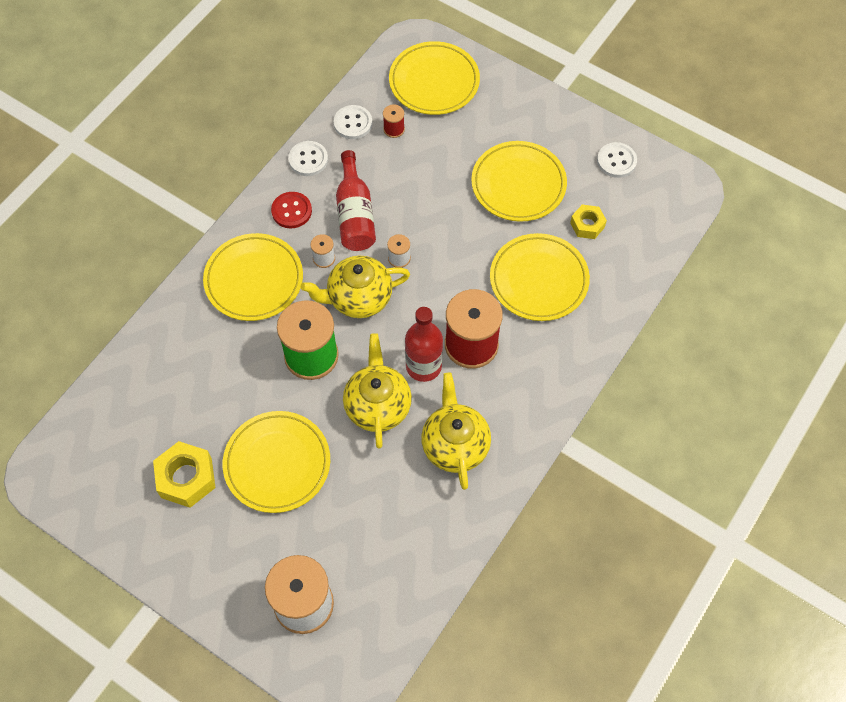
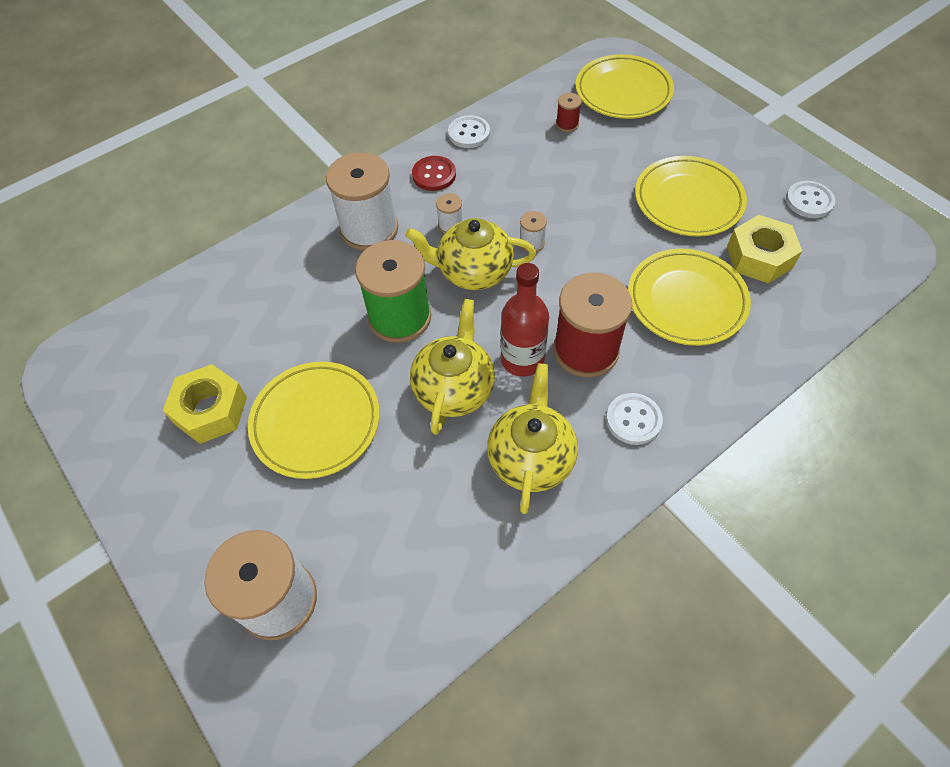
camera: 20 degrees right, 5 degrees down
yellow plate [203,233,303,321] -> white spool [326,152,398,251]
white button [334,105,372,139] -> white button moved to [606,393,663,445]
red bottle [336,150,376,251] -> none
yellow nut [570,204,607,239] -> yellow nut [727,215,802,283], size x1.62

